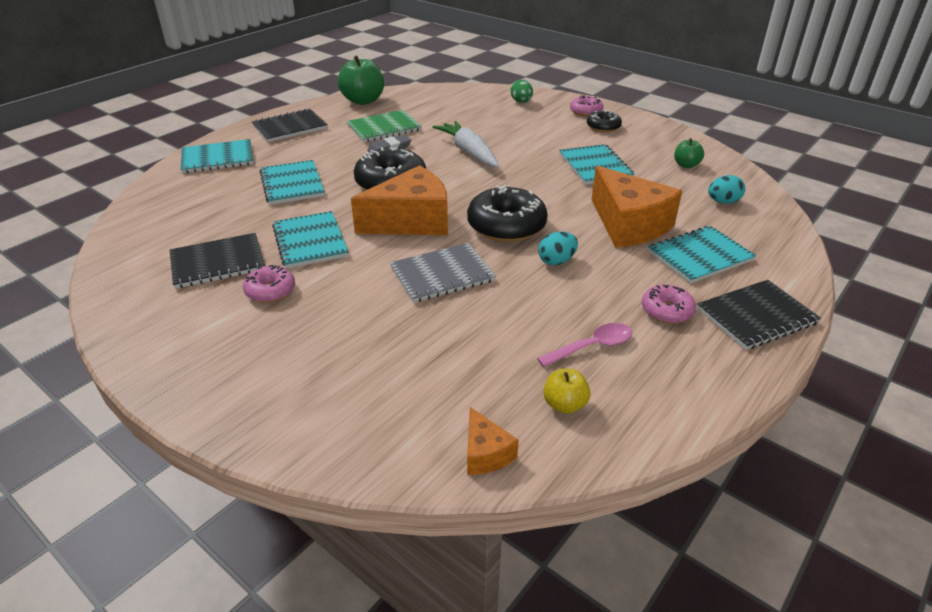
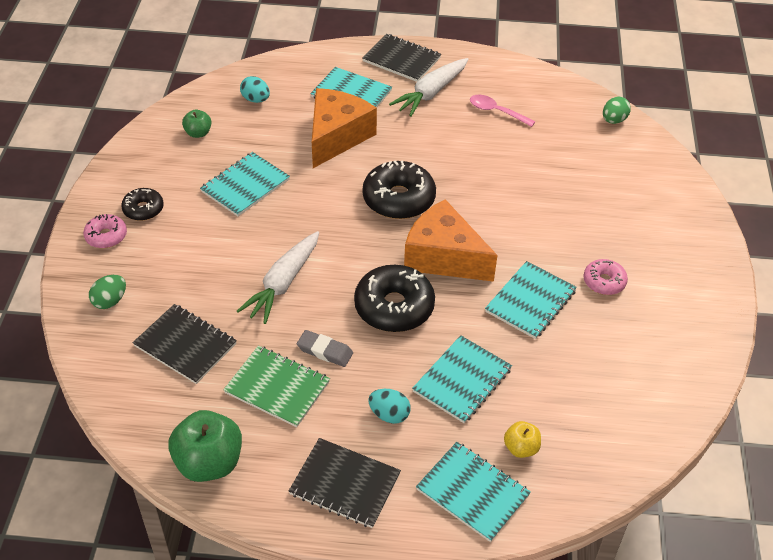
camera: 125 degrees left, 10 degrees up
black notebook [170,233,265,289] -> black notebook moved to [133,304,237,384]
grey notebook [390,243,496,303] -> none
orange cheese [467,407,519,475] -> green egg [603,97,631,124]
turquoise egg [538,232,578,266] -> turquoise egg moved to [368,389,411,424]
yellow apple [543,369,590,414] -> yellow apple moved to [504,421,541,458]
pink donut [642,284,696,324] -> white carrot [389,58,468,117]

